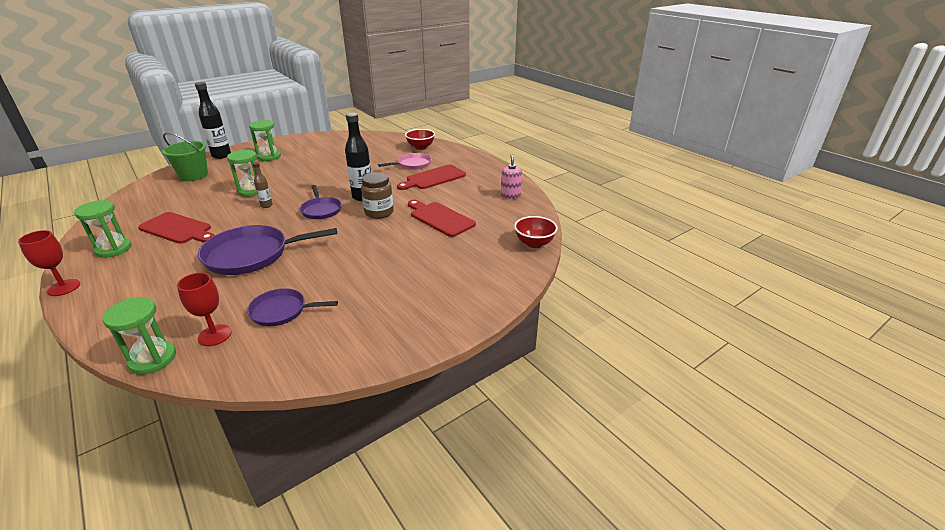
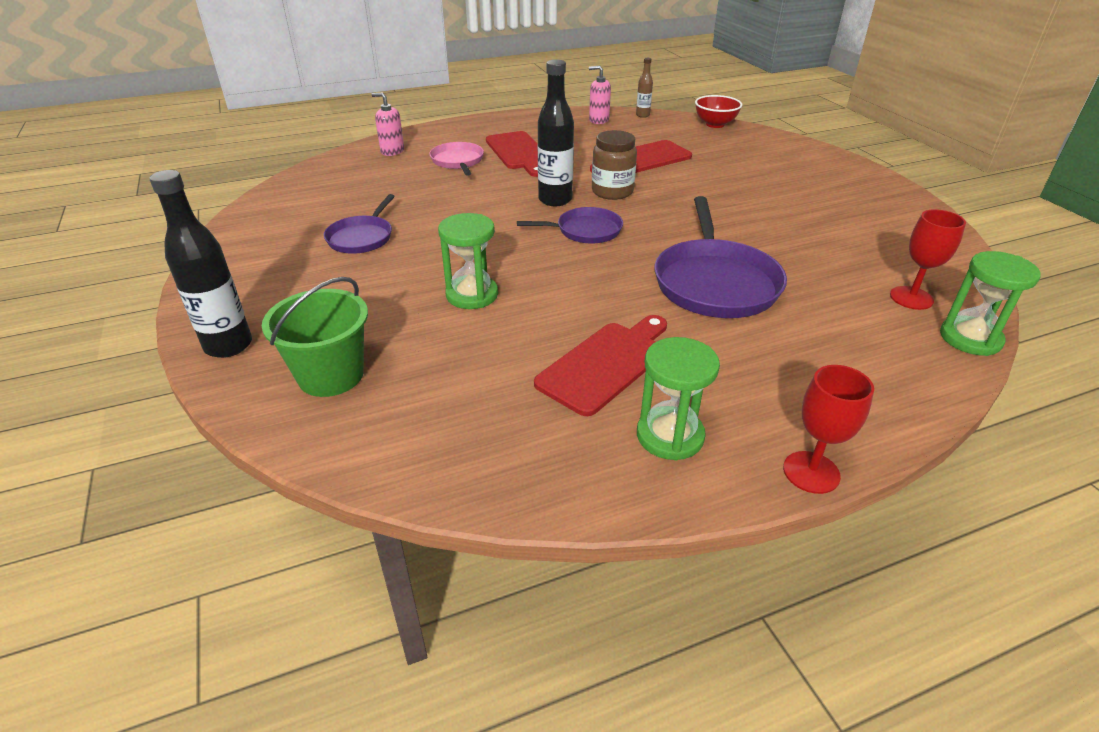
camera: 75 degrees left, 5 degrees up
purple pan [247,288,338,326] -> purple pan moved to [324,194,395,253]
green hourglass [249,120,281,161] -> none
brown bottle [253,162,273,208] -> brown bottle moved to [636,58,653,118]
red bowl [405,129,435,150] -> pink soap dispenser [371,93,404,156]

